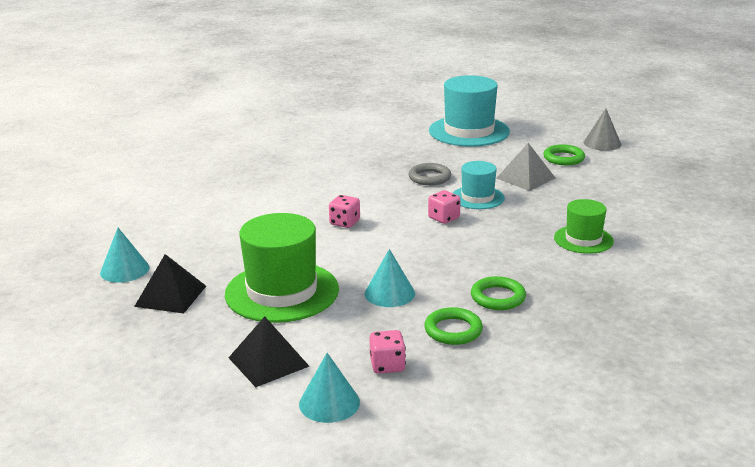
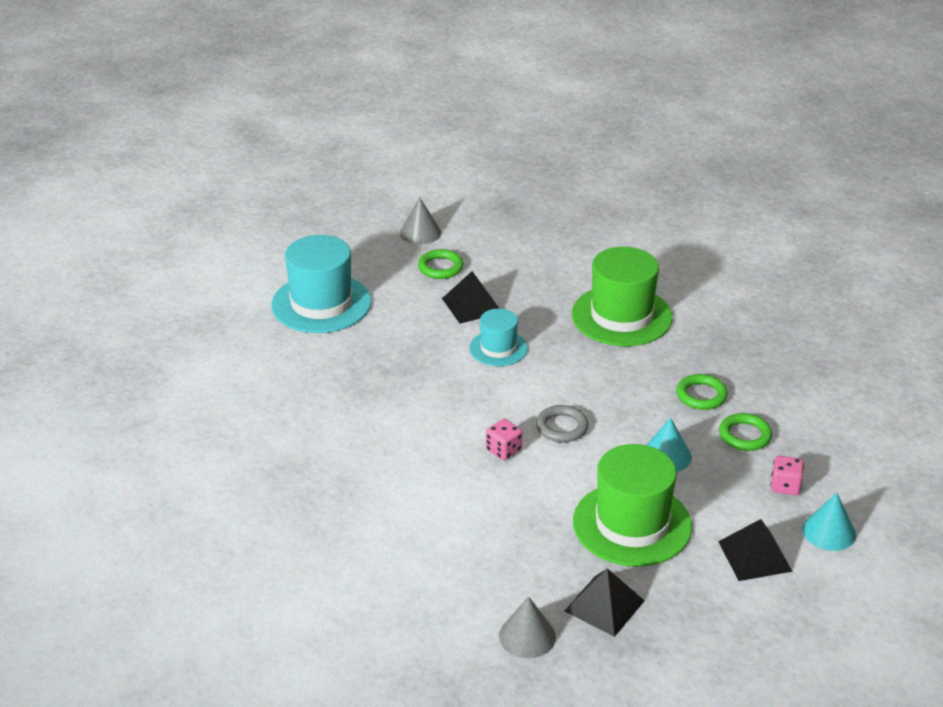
camera: 70 degrees left, 10 degrees up
turquoise cone [100,228,149,282] -> grey cone [499,597,556,658]
grey ring [409,163,451,185] -> grey ring moved to [536,405,589,442]
pink dice [428,190,461,224] -> none
grey pyramid [496,143,555,191] -> black pyramid [442,271,500,324]
green hat [554,199,614,254] -> green hat [572,247,673,346], size x1.78

